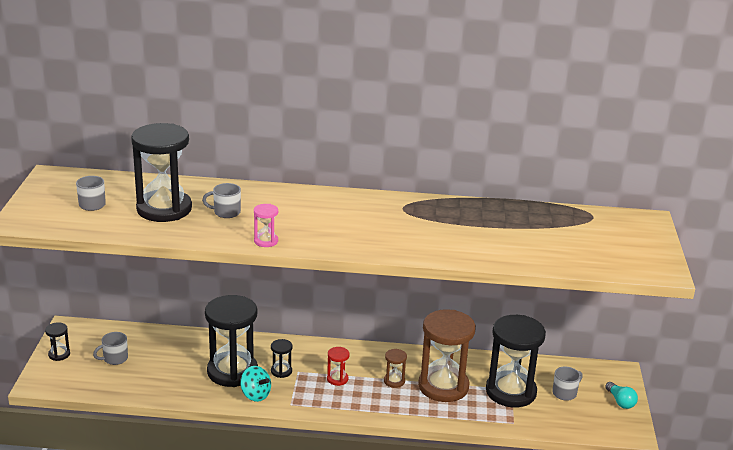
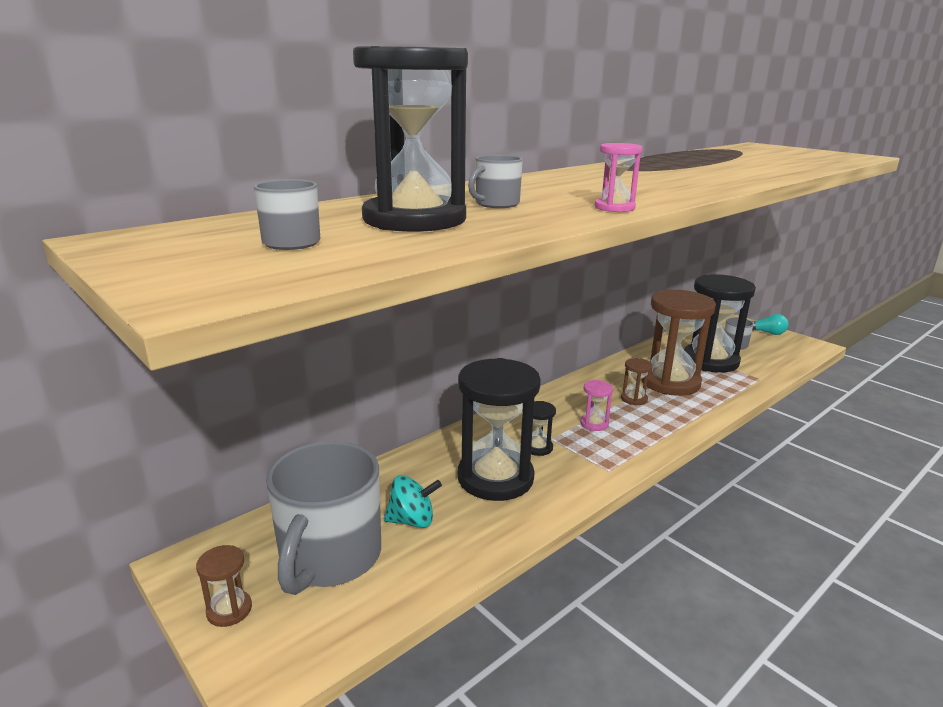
camera: 45 degrees left, 5 degrees down
black hourglass [45,322,70,361] -> brown hourglass [196,545,252,627]
grey mug [93,332,128,365] -> grey mug [266,441,381,595], size x2.30
turquoise spinning top [240,366,271,402] -> turquoise spinning top moved to [384,475,442,528]
red hourglass [327,347,349,386] -> pink hourglass [580,380,613,431]

